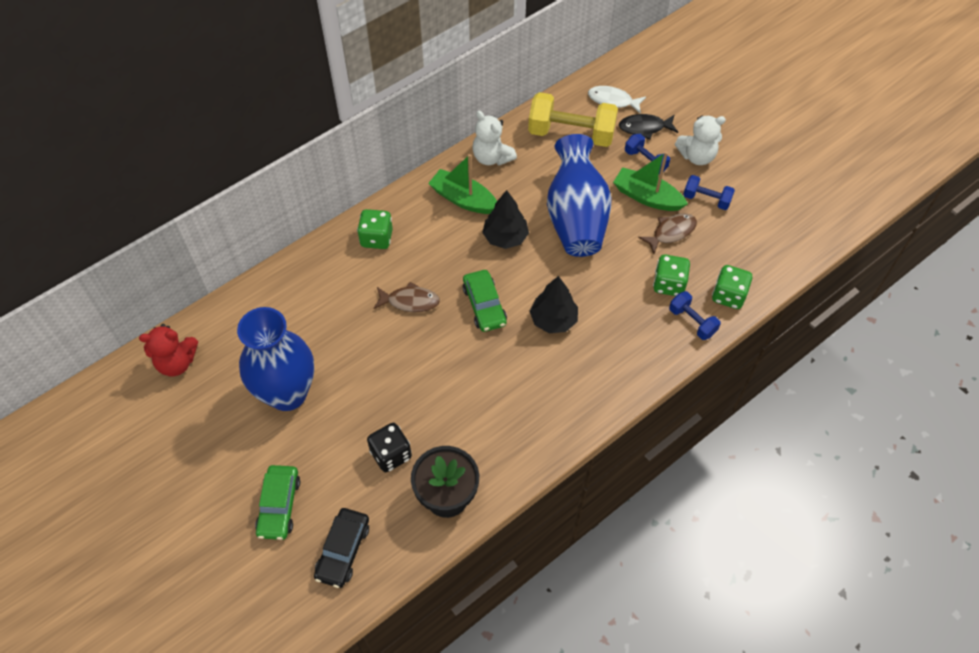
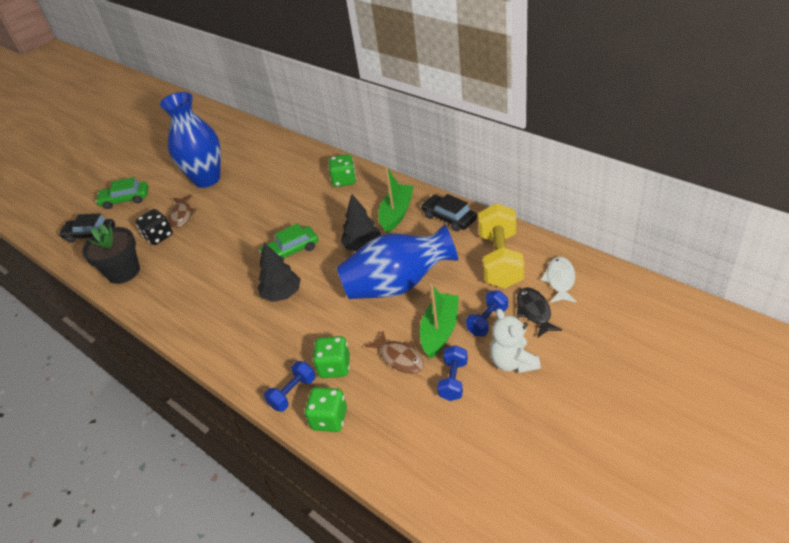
camera: 85 degrees right, 15 degrees down
red teddy bear [139,324,198,376] -> none
brown fish [373,282,440,312] -> brown fish moved to [168,195,197,228]
white teddy bear [472,111,517,165] -> black car [421,194,477,232]

